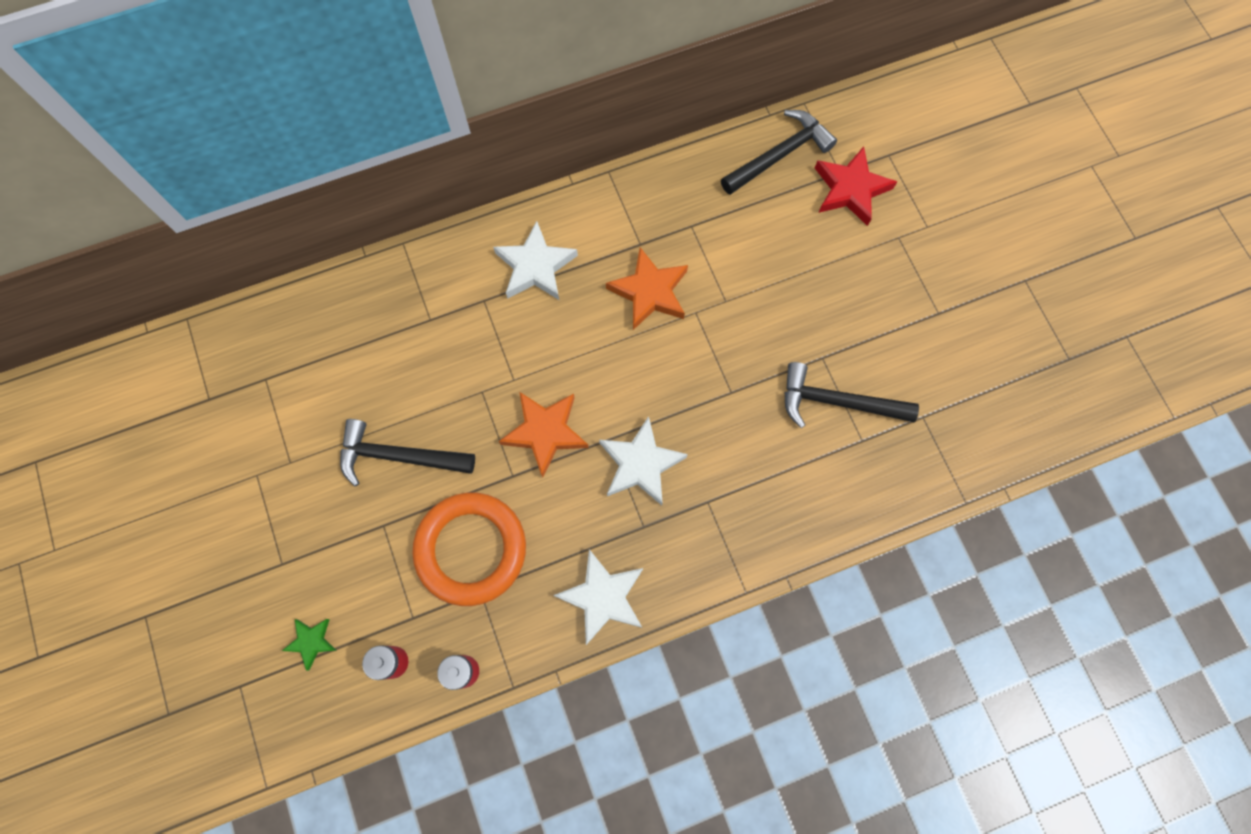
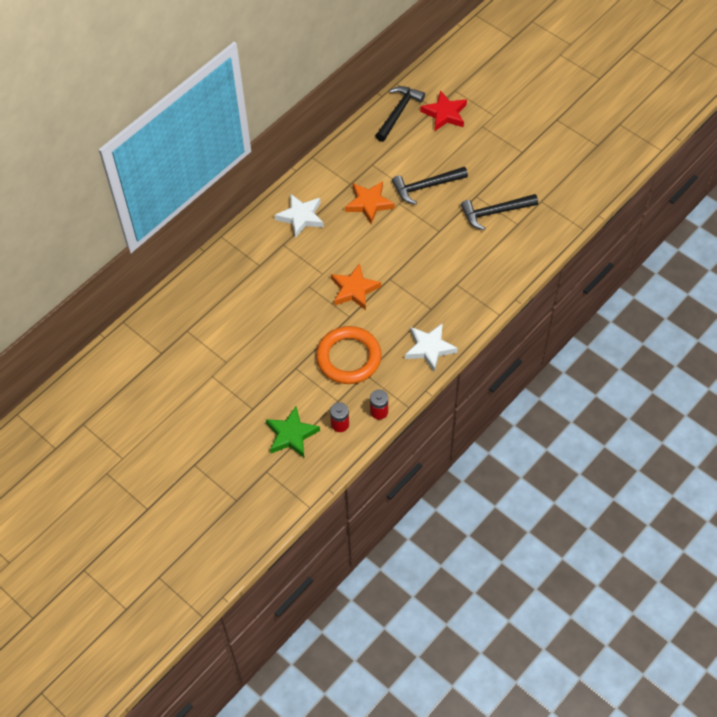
camera: 25 degrees left, 15 degrees down
green star [282,619,337,671] -> green star [266,406,320,458], size x1.81
black hammer [340,419,475,487] -> black hammer moved to [392,167,468,204]
white star [599,416,688,505] -> none

